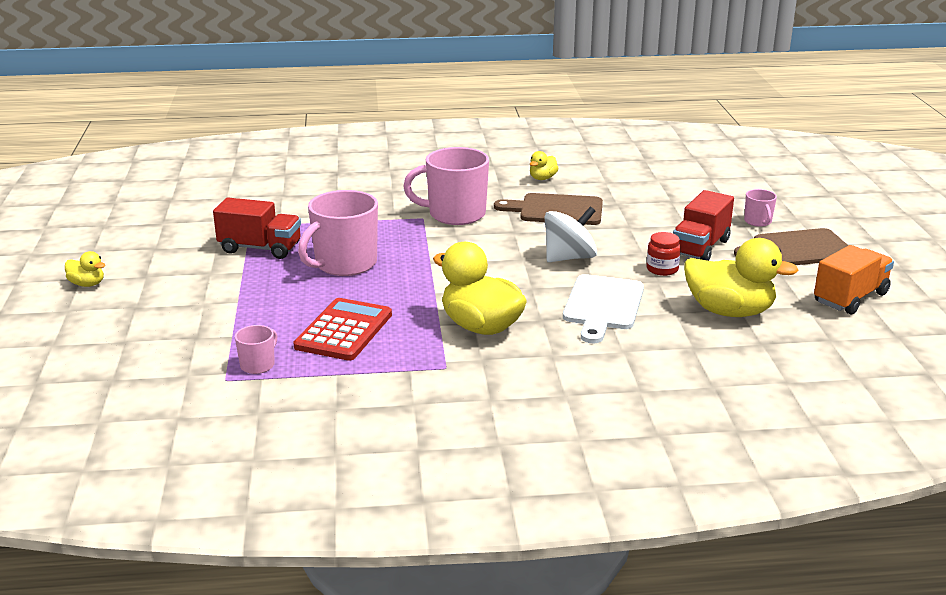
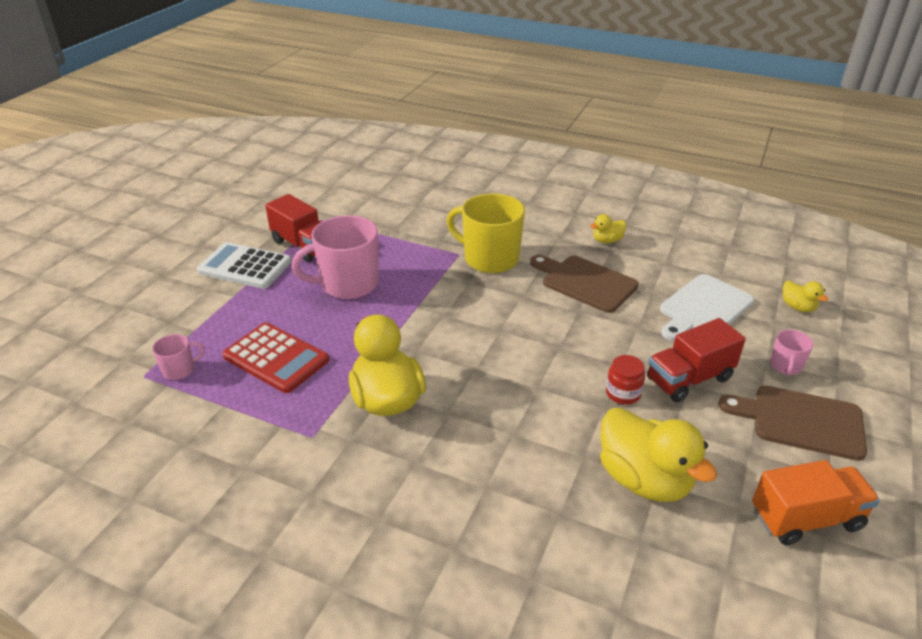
camera: 30 degrees right, 10 degrees up
yellow duck [65,251,105,287] -> yellow duck moved to [783,281,828,312]
red calculator [293,298,392,361] -> red calculator turned 75 degrees clockwise [222,323,329,393]
pink mug [403,147,489,225] -> yellow mug [446,193,525,273]
white spinning top [545,207,597,262] -> none
white cutting board [563,274,644,343] -> white cutting board moved to [660,274,754,341]
none -> white calculator [197,242,292,289]

